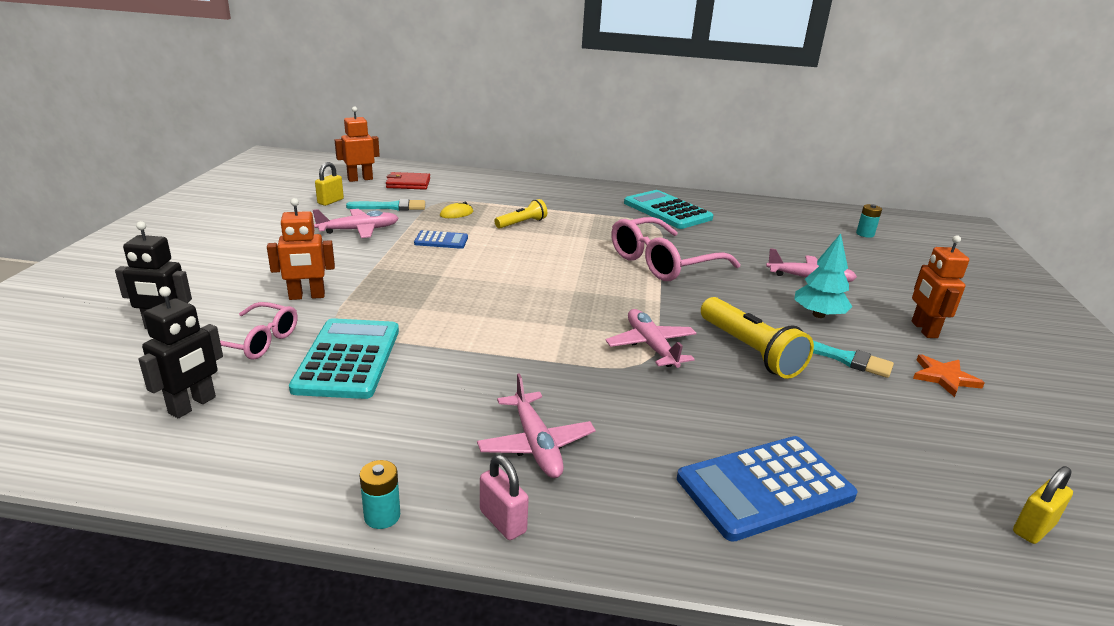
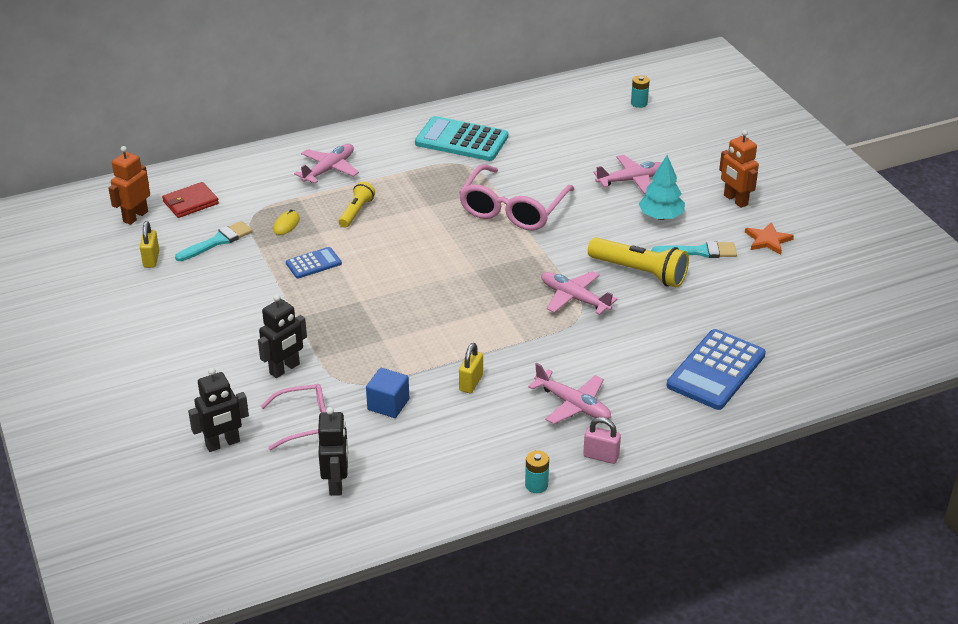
camera: 30 degrees left, 10 degrees up
orange robot [267,198,335,300] -> black robot [258,294,307,378]
turquoise calculator [289,318,399,399] -> blue cube [366,368,409,418]
pink plane [313,209,399,238] -> pink plane moved to [294,144,359,184]
yellow padlock [1013,466,1073,544] -> yellow padlock moved to [459,343,483,393]

